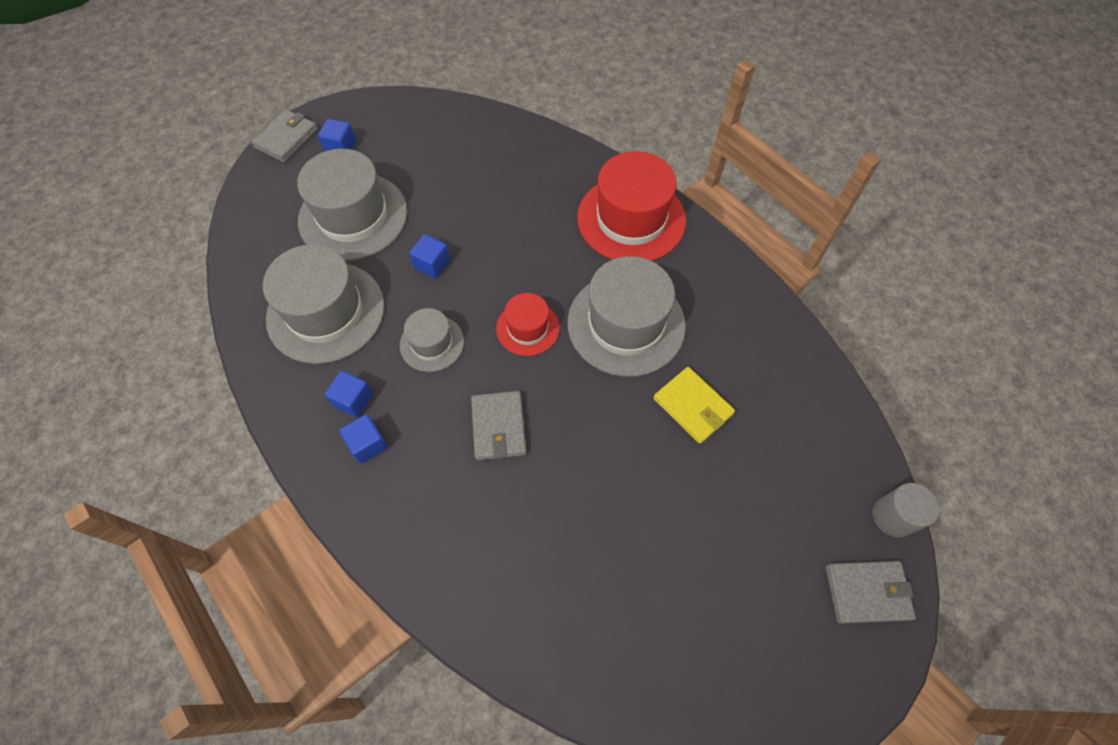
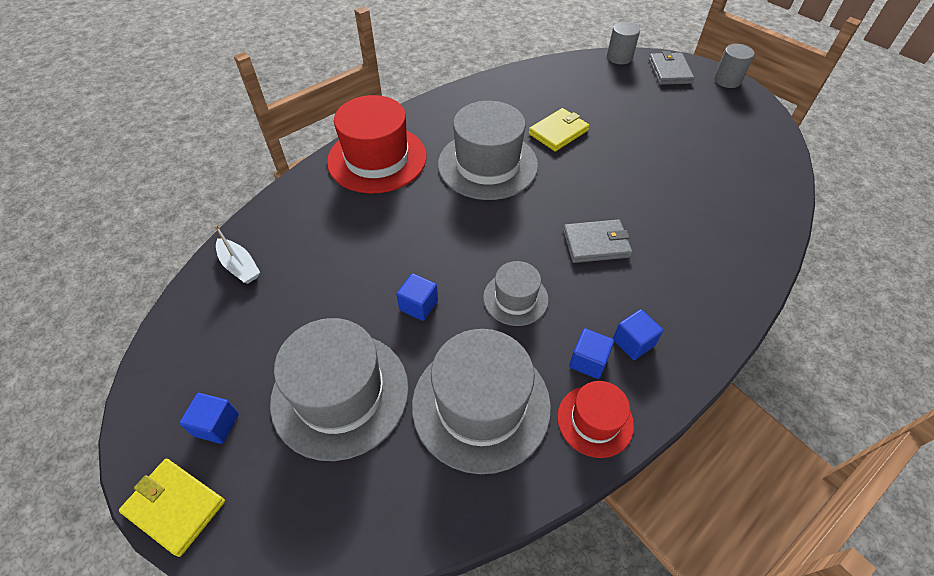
camera: 90 degrees left, 10 degrees down
grey wallet [251,109,318,163] -> yellow wallet [119,459,225,557]
red hat [496,293,560,356] -> red hat moved to [557,381,634,458]
none -> white boat [215,225,260,284]
none -> grey cylinder [714,44,755,88]

